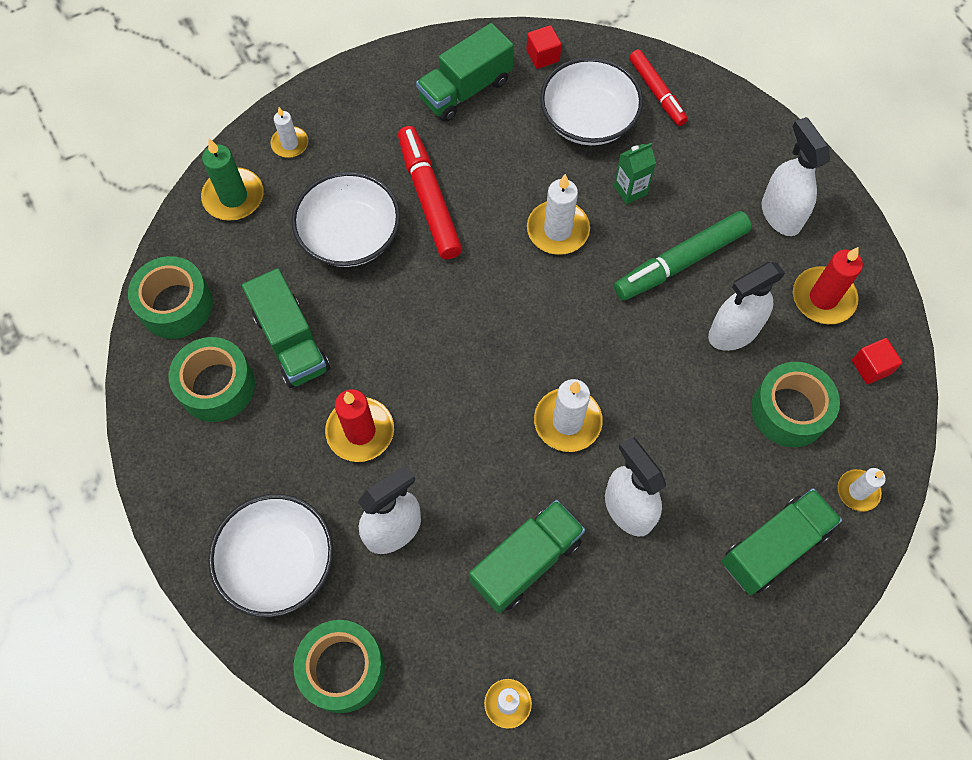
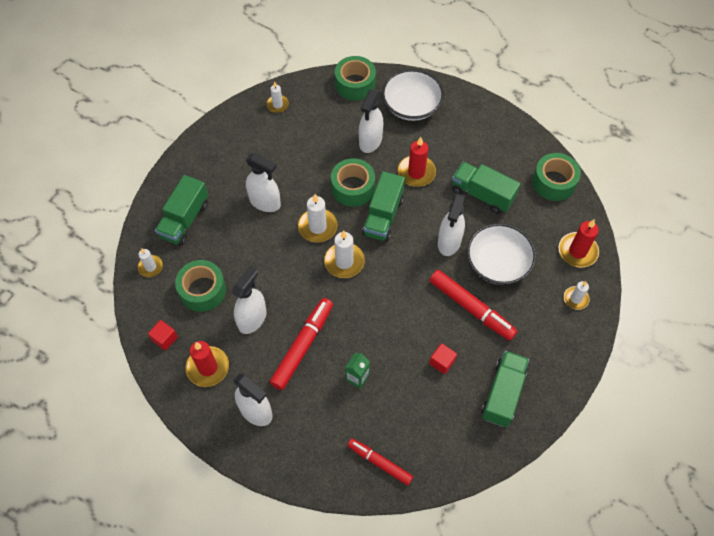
camera: 150 degrees right, 5 degrees down
green tape [168,337,255,422] -> green tape moved to [331,158,375,207]
green candle [201,139,264,221] -> red candle [559,220,599,267]
green truck [469,500,585,614] -> green truck moved to [362,171,405,242]
red cube [526,25,562,69] -> red cube moved to [429,343,457,374]
white candle [527,174,590,255] -> white candle moved to [324,230,365,278]
white bowl [540,57,643,145] -> none
green marker [614,211,752,300] -> red marker [270,298,333,390]
none -> white spray bottle [438,194,465,256]

